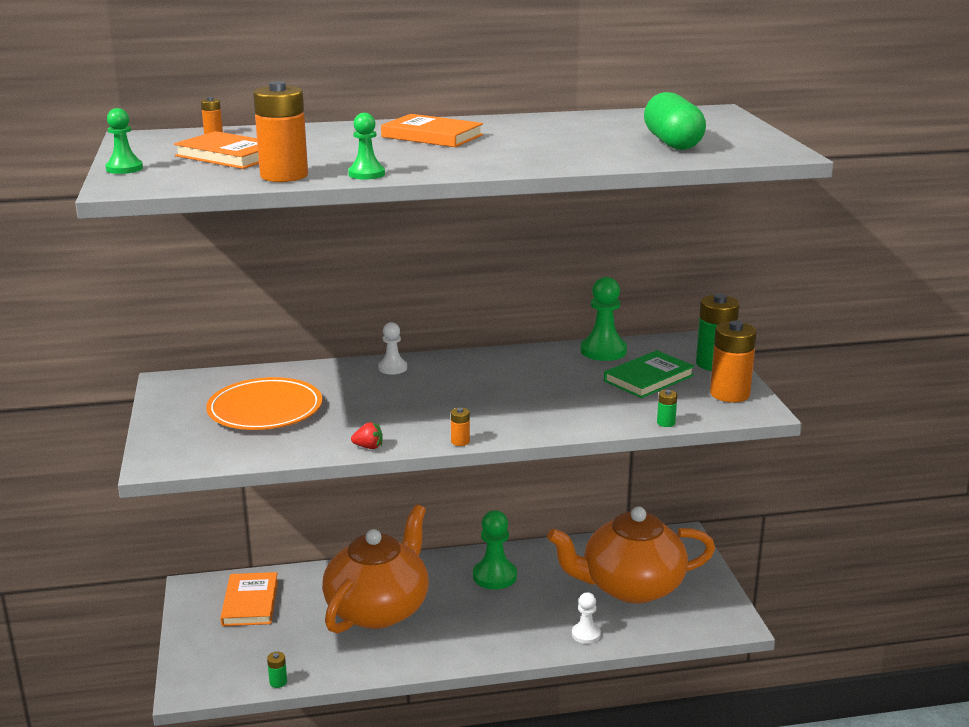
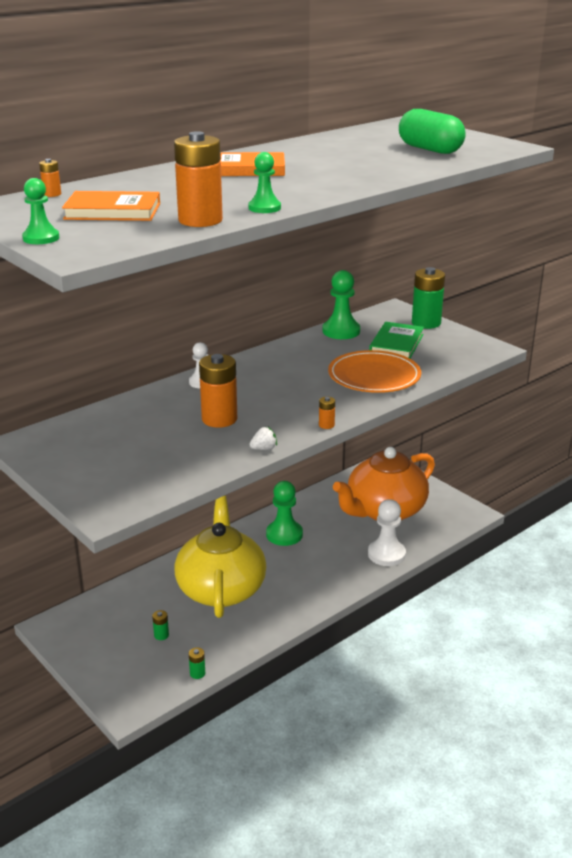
camera: 30 degrees left, 5 degrees up
orange plate [206,377,322,430] -> orange plate moved to [328,350,421,393]
orange book [220,572,278,626] -> none
orange teapot [322,505,429,634] -> yellow teapot [174,496,267,618]
red strawberry [351,422,382,449] -> white strawberry [249,427,277,450]
white pawn [572,592,601,644] -> white pawn [368,499,406,566], size x1.64
green battery [657,390,677,427] -> green battery moved to [152,610,169,640]
orange battery [710,321,757,402] -> orange battery moved to [199,354,237,428]

